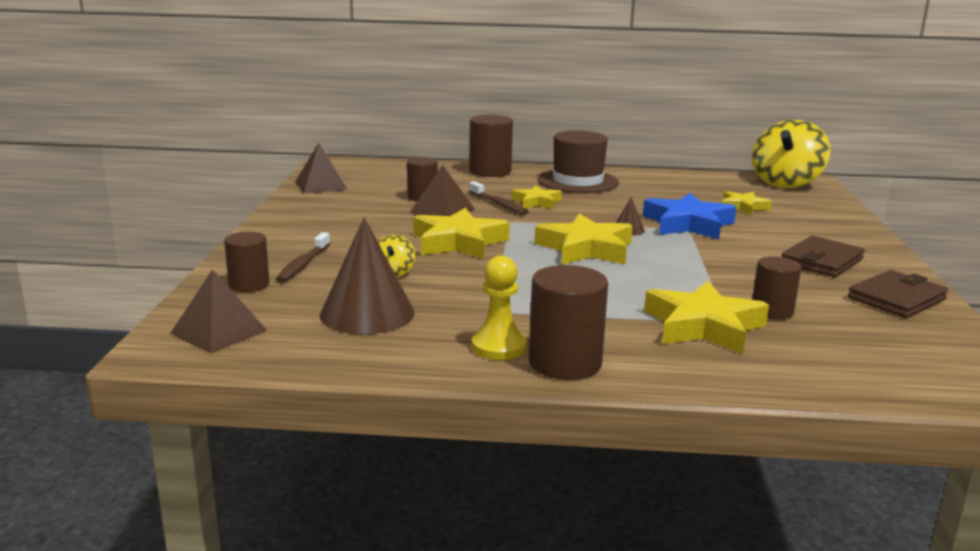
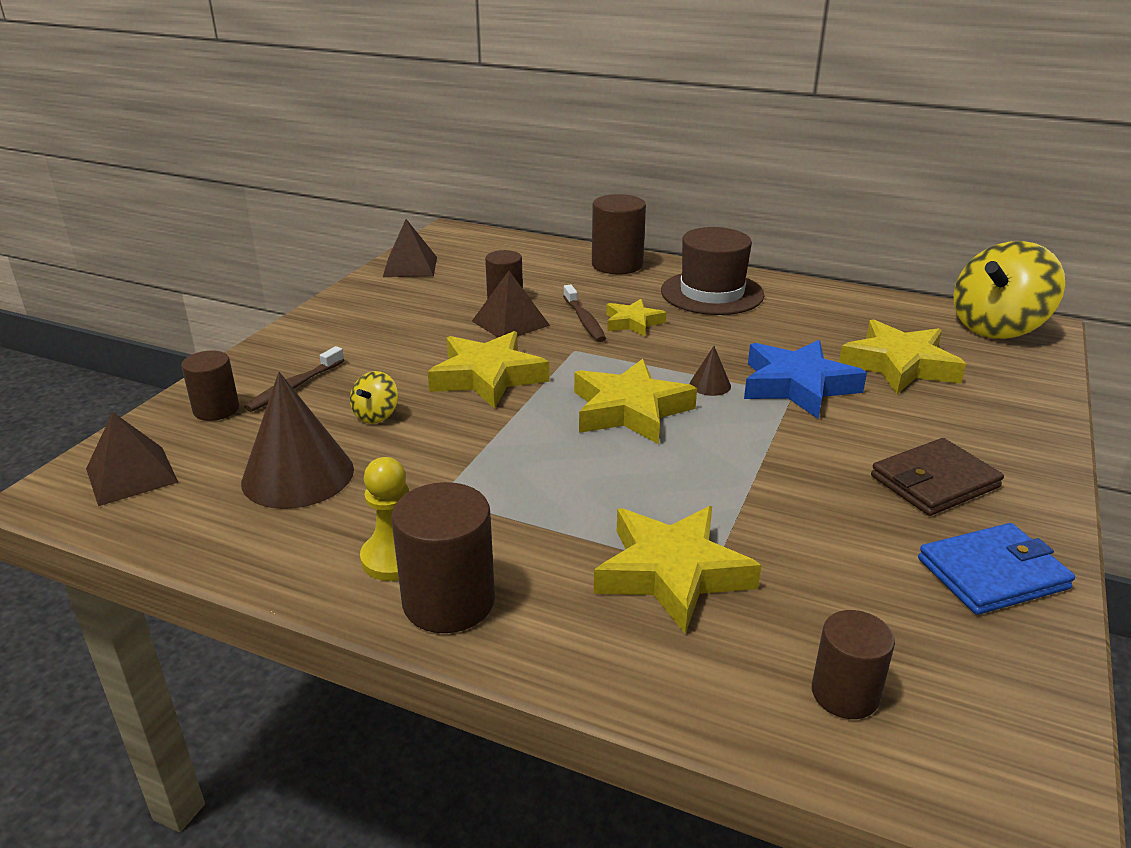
camera: 20 degrees right, 10 degrees up
yellow star [722,191,772,216] -> yellow star [839,319,966,394], size x1.72
brown cylinder [752,256,801,320] -> brown cylinder moved to [812,610,895,719]
brown wallet [848,270,948,318] -> blue wallet [918,523,1075,615]

